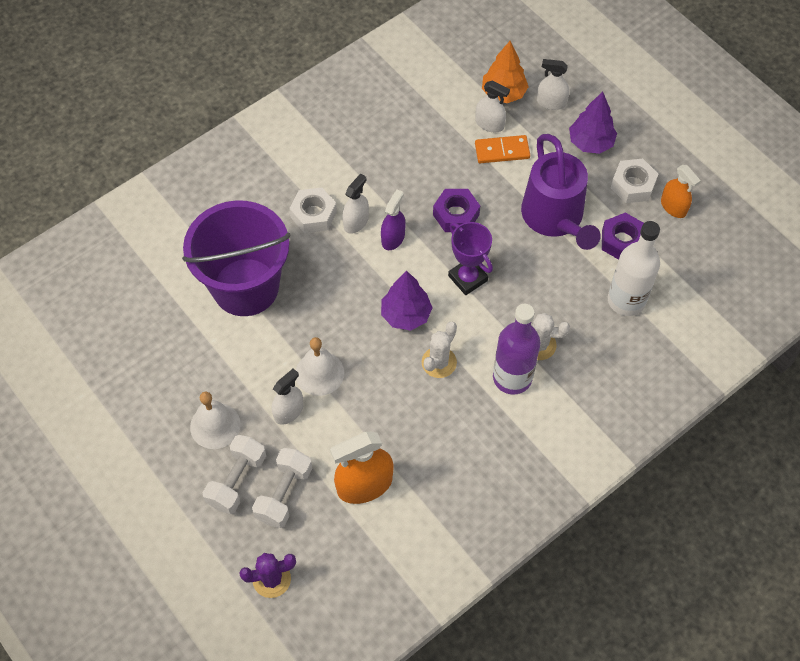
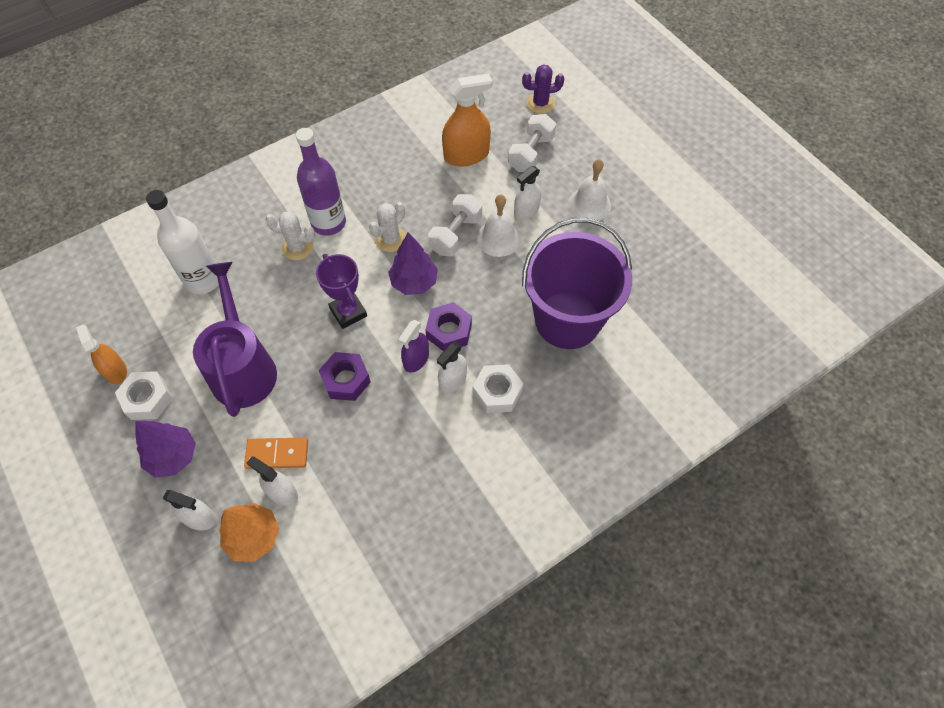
camera: 175 degrees left, 0 degrees up
white dumbbell [203,435,266,514] -> white dumbbell moved to [428,194,482,257]
purple nut [602,212,644,260] -> purple nut moved to [426,302,472,351]

